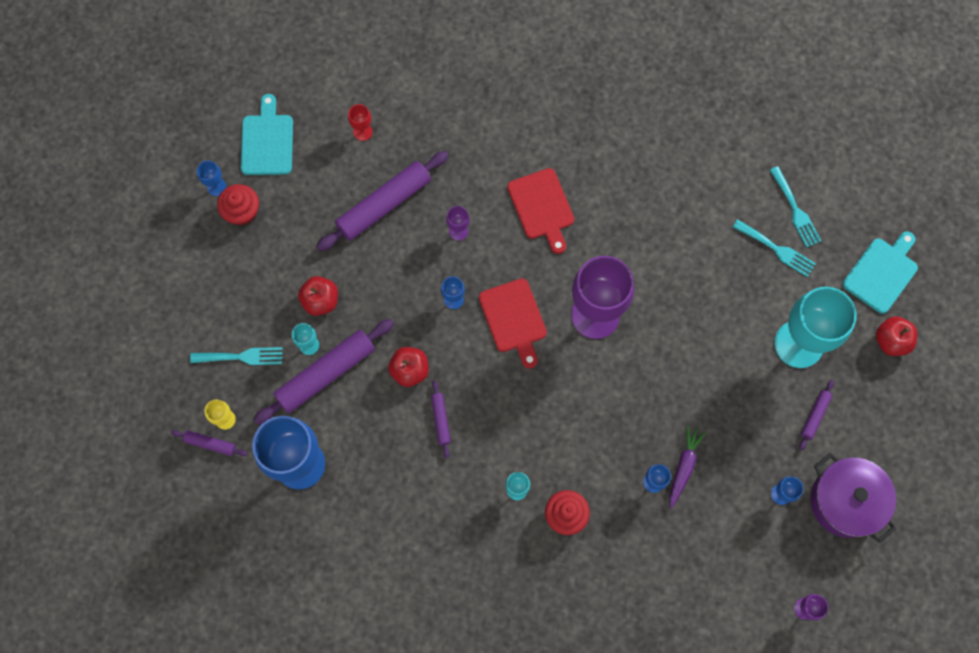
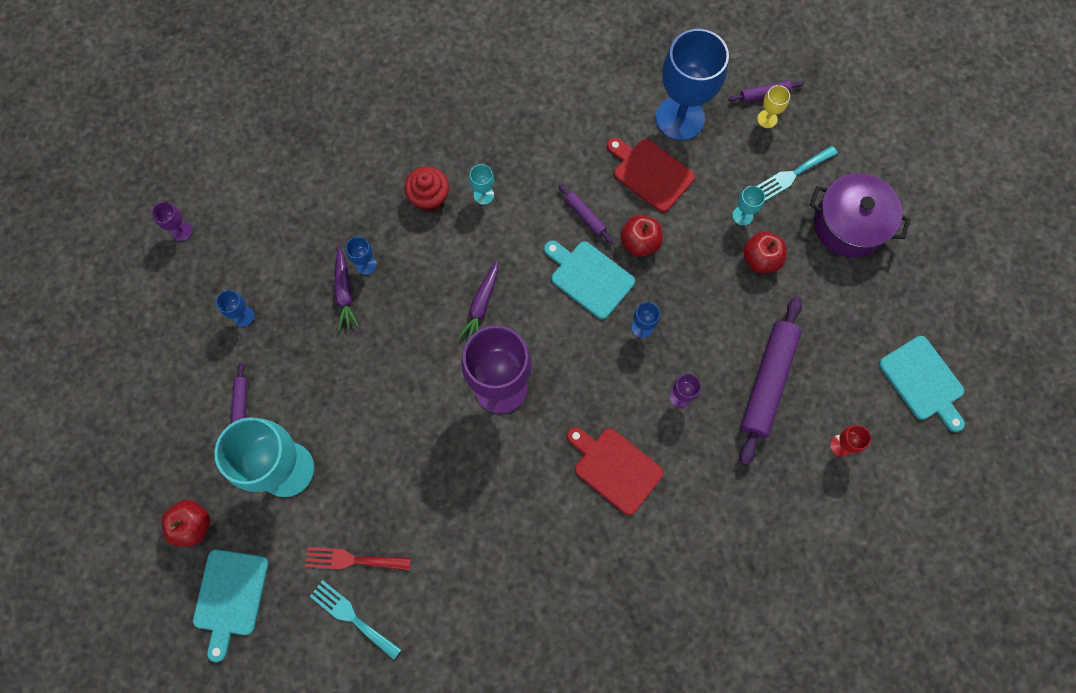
camera: 150 degrees right, 0 degrees up
blue goblet [197,160,226,196] -> none
red cupcake [217,184,259,226] -> none
purple rolling pin [254,319,394,425] -> none
red cutting board [479,278,547,368] -> red cutting board moved to [607,138,695,212]
turquoise fork [733,219,816,277] -> red fork [305,547,411,570]
purple pot [810,453,896,543] -> purple pot moved to [810,173,911,258]
none -> purple carrot [458,261,498,341]
none -> turquoise cutting board [544,240,635,319]

